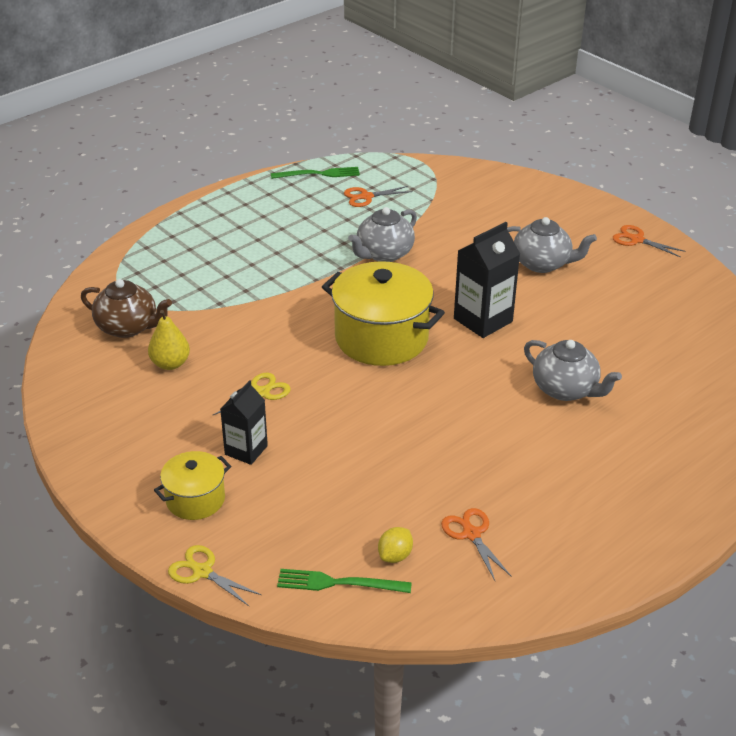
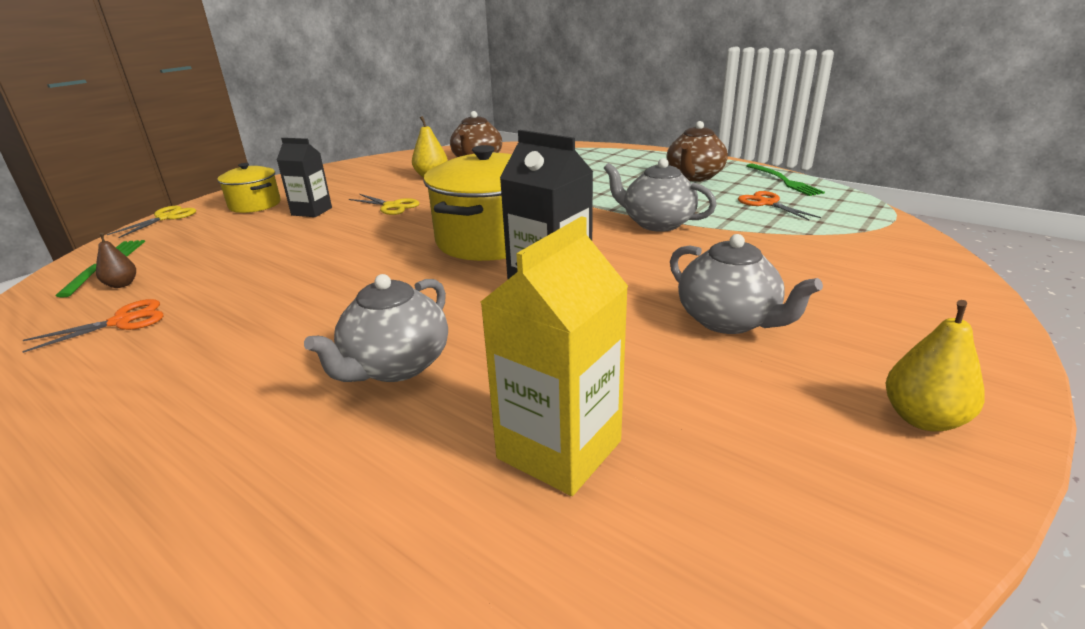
camera: 80 degrees right, 10 degrees down
yellow lemon [378,527,413,563] -> brown pear [96,233,136,288]
grey teapot [507,217,597,273] -> grey teapot turned 45 degrees counterclockwise [670,234,823,334]
orange scissors [613,225,686,257] -> yellow pear [885,300,985,431]
none -> yellow carton [481,216,628,496]
none -> brown teapot [667,121,728,182]

